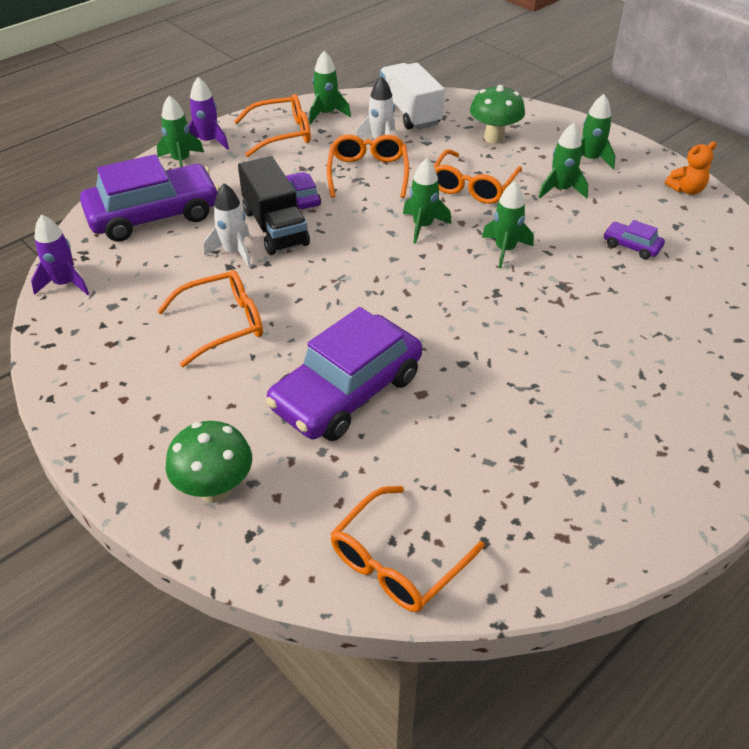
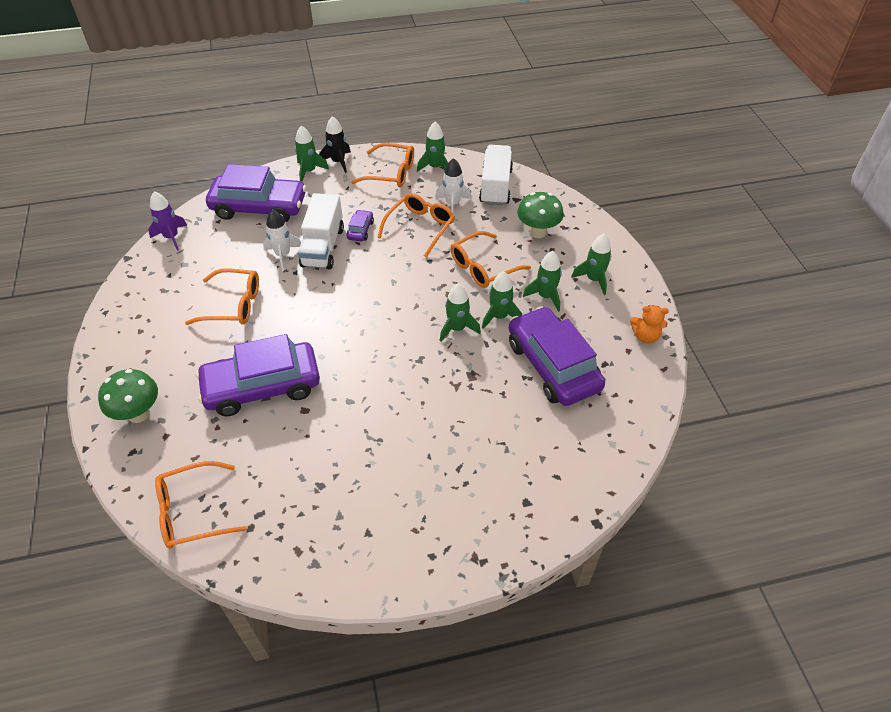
camera: 30 degrees right, 5 degrees up
purple rocket [189,77,229,150] -> black rocket [319,116,351,173]
black truck [238,156,310,255] -> white truck [298,193,344,269]
green rocket [403,158,451,244] -> green rocket moved to [482,271,522,329]
purple car [604,220,665,259] -> purple car [509,306,605,406], size x2.36

